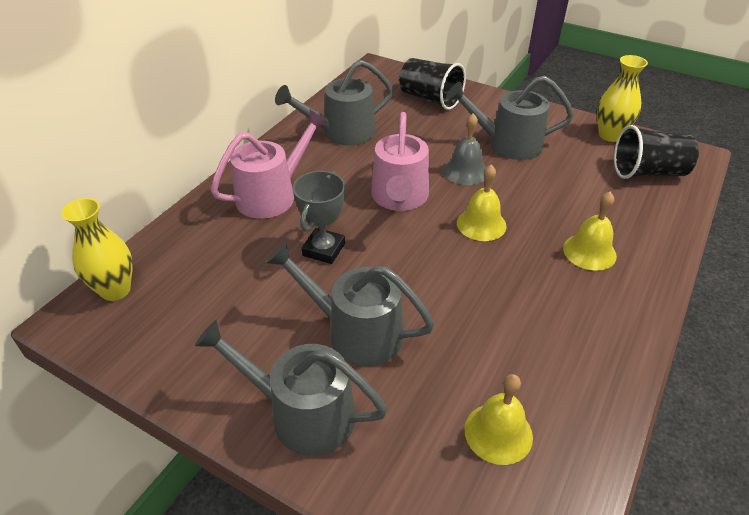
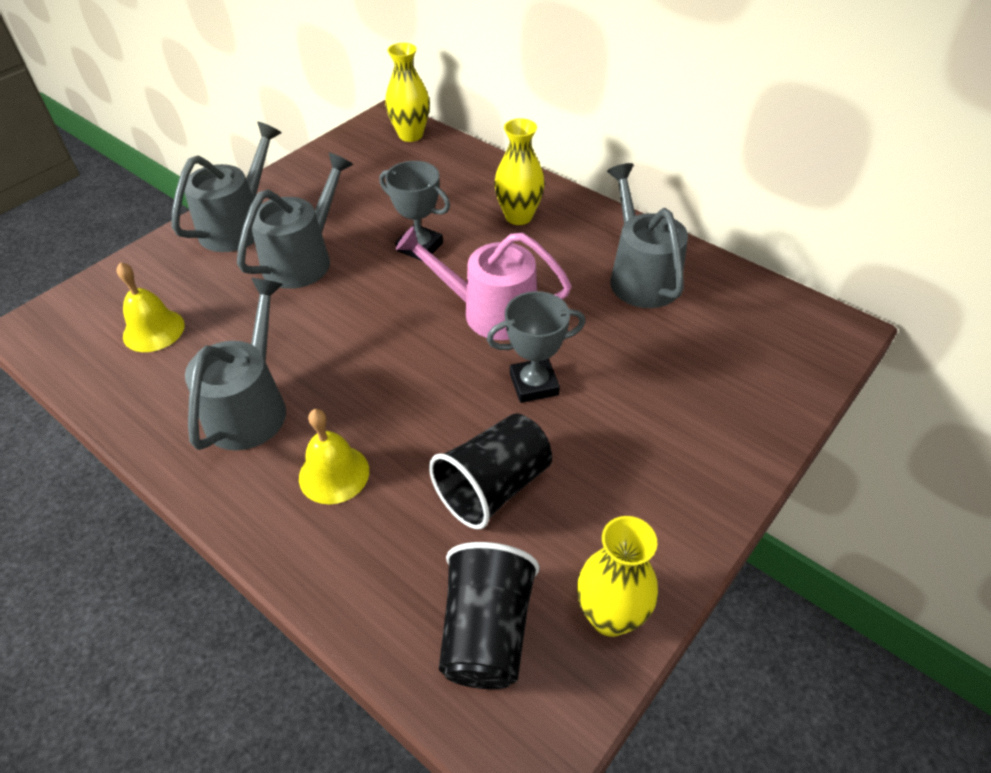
camera: 100 degrees right, 5 degrees up
pink watering can [211,110,328,219] -> yellow vase [494,118,545,225]
black cup [399,58,466,110] -> black cup moved to [429,413,552,529]
grey bell [443,113,486,185] -> grey trophy [487,291,586,403]
grey watering can [446,76,574,160] -> grey watering can moved to [185,278,286,450]
yellow bell [457,165,507,241] -> none

